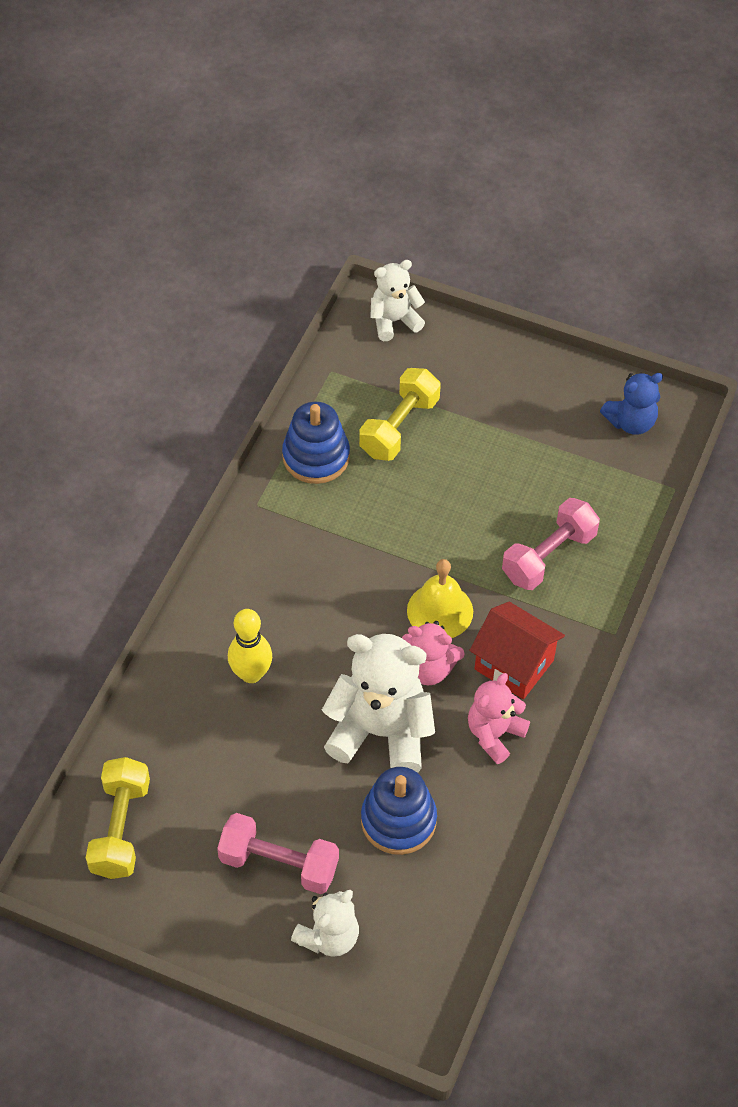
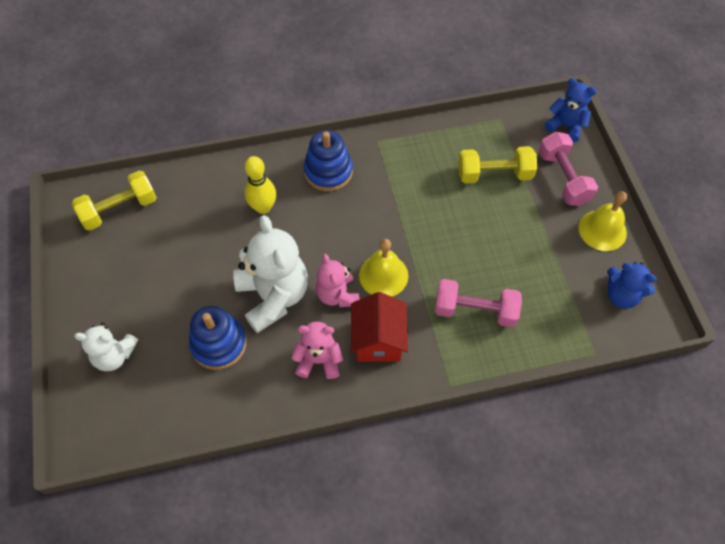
camera: 55 degrees right, 5 degrees up
pink dumbbell [217,813,339,894] -> pink dumbbell moved to [539,132,598,206]
blue stacking toy [282,402,350,484] -> blue stacking toy moved to [304,130,353,191]
white teddy bear [370,260,425,341] -> blue teddy bear [545,78,597,142]
none -> yellow bell [578,191,627,251]

